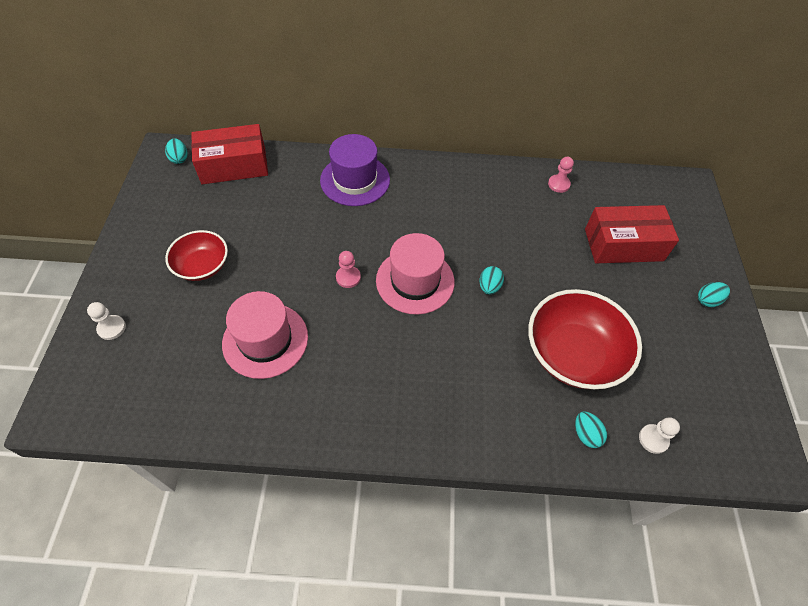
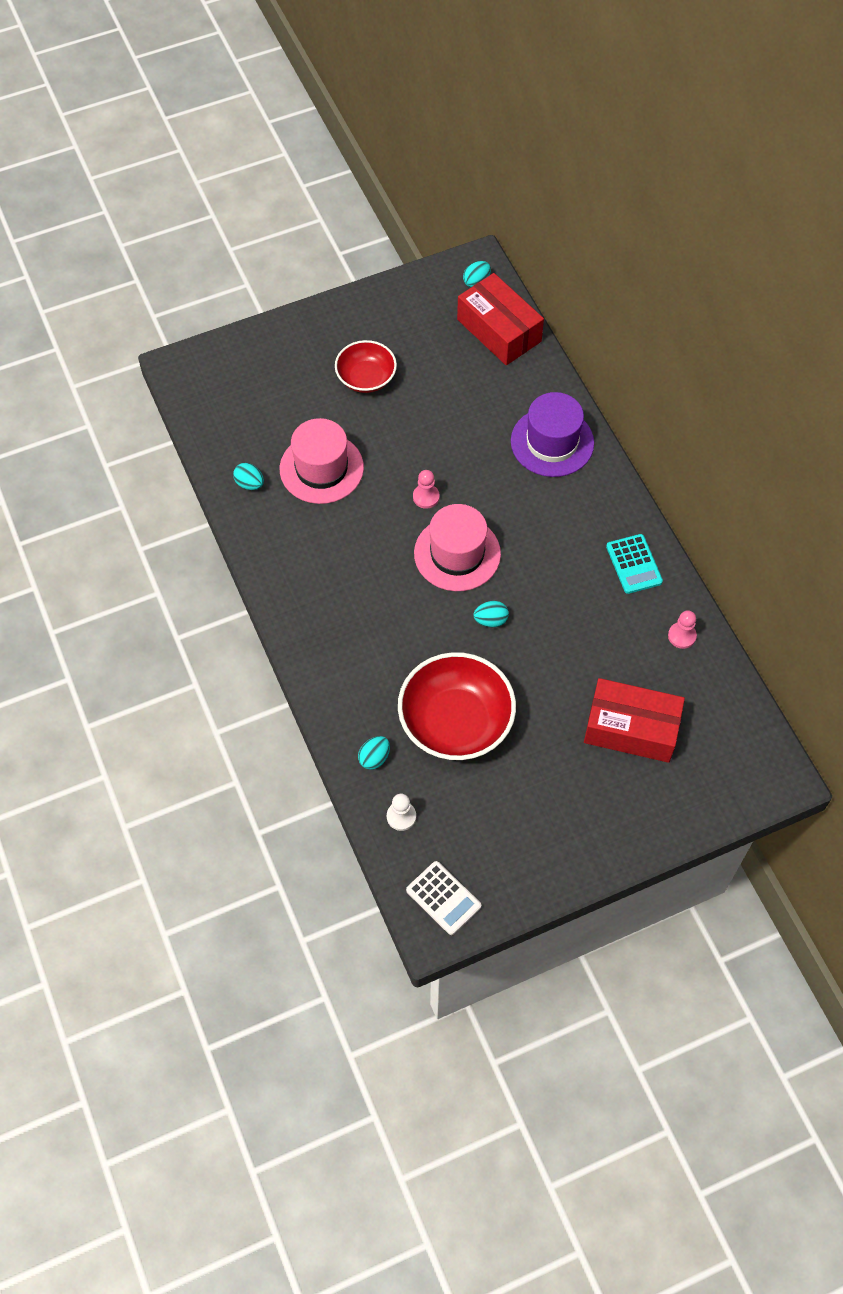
camera: 65 degrees right, 5 degrees up
white pawn [87,302,126,340] -> none
red box [585,205,679,263] -> red box turned 45 degrees counterclockwise [584,678,685,763]
turquoise egg [698,282,730,307] -> turquoise egg moved to [233,463,264,490]
none -> white calculator [406,861,481,935]
none -> turquoise calculator [606,534,663,594]

